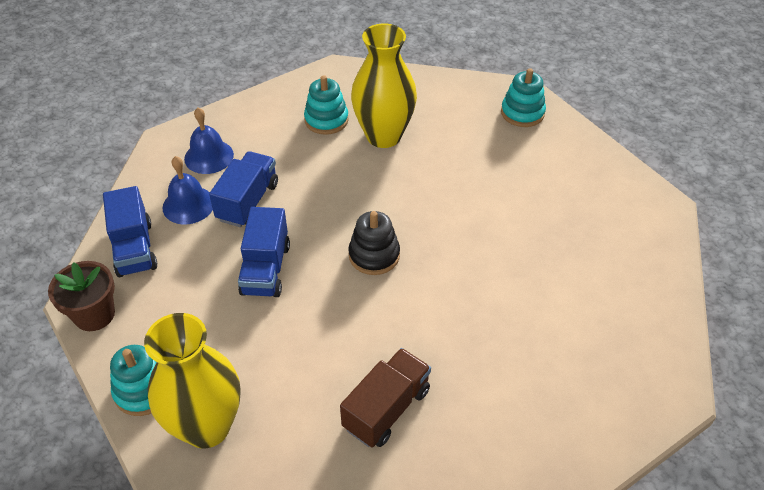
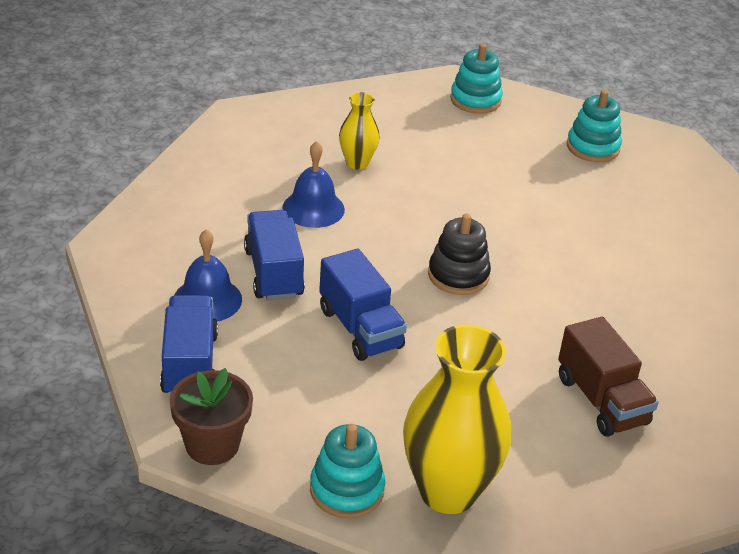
camera: 35 degrees left, 10 degrees down
blue truck [103,186,157,277] -> blue truck turned 135 degrees counterclockwise [160,295,218,393]
blue bell [184,108,234,174] -> blue bell moved to [282,141,345,228]
turquoise stacking toy [304,75,349,135] -> turquoise stacking toy moved to [567,90,622,162]
brown truck [340,348,431,447] -> brown truck turned 150 degrees clockwise [558,317,658,437]
yellow vase [351,23,417,148] -> yellow vase [339,92,379,170], size x0.51

